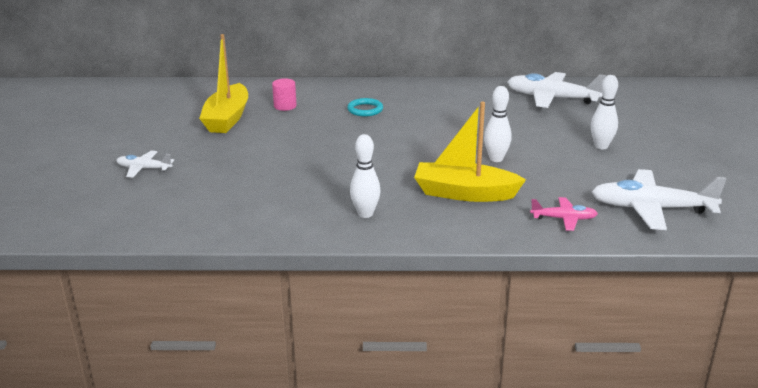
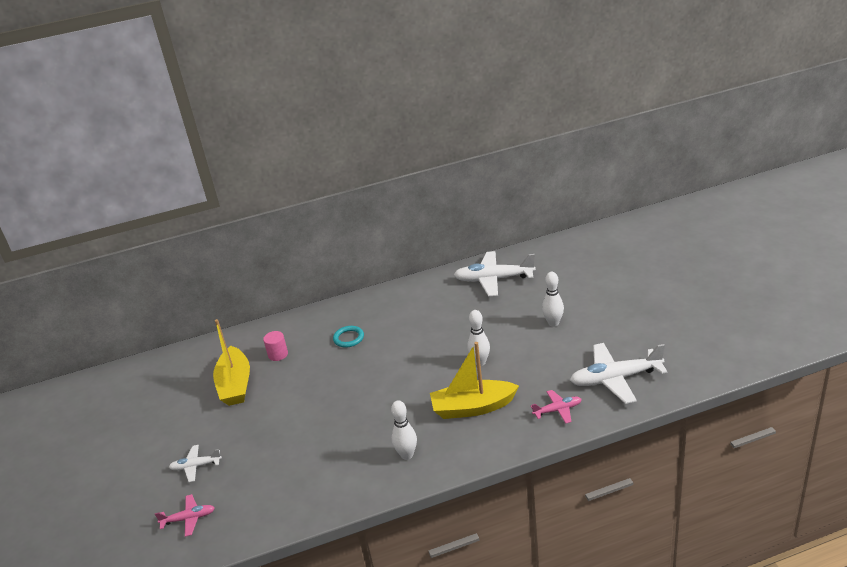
camera: 15 degrees left, 5 degrees up
none -> pink plane [155,494,215,537]

